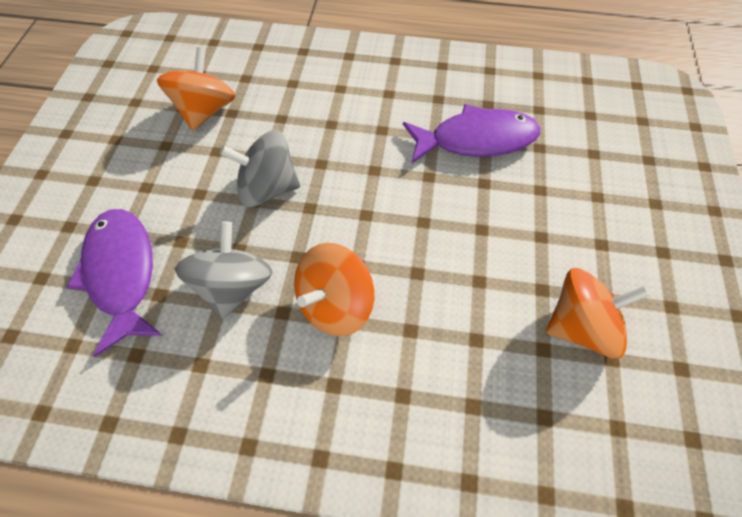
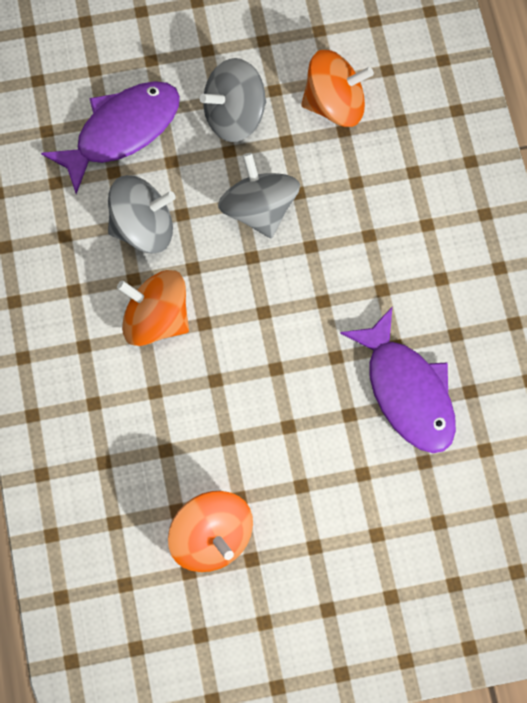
camera: 70 degrees right, 10 degrees up
none -> grey spinning top [200,58,266,142]

